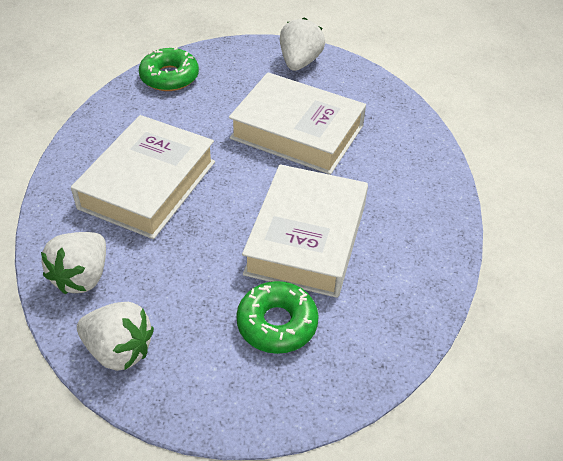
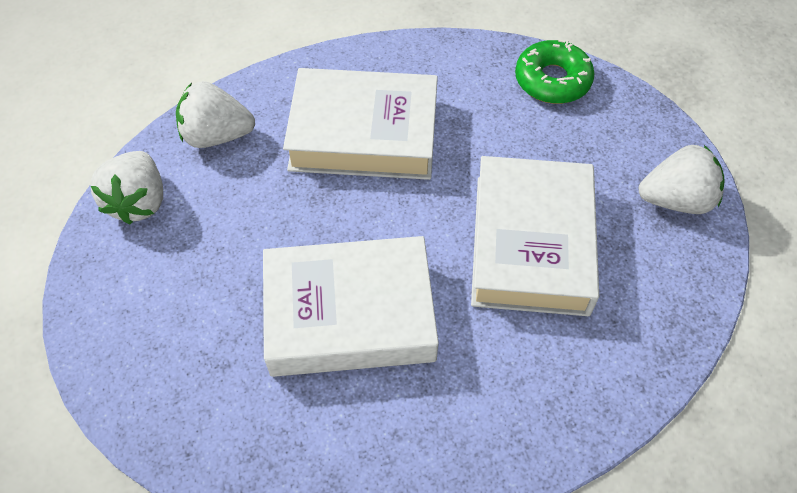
camera: 70 degrees right, 10 degrees up
green donut [236,281,319,354] -> none

